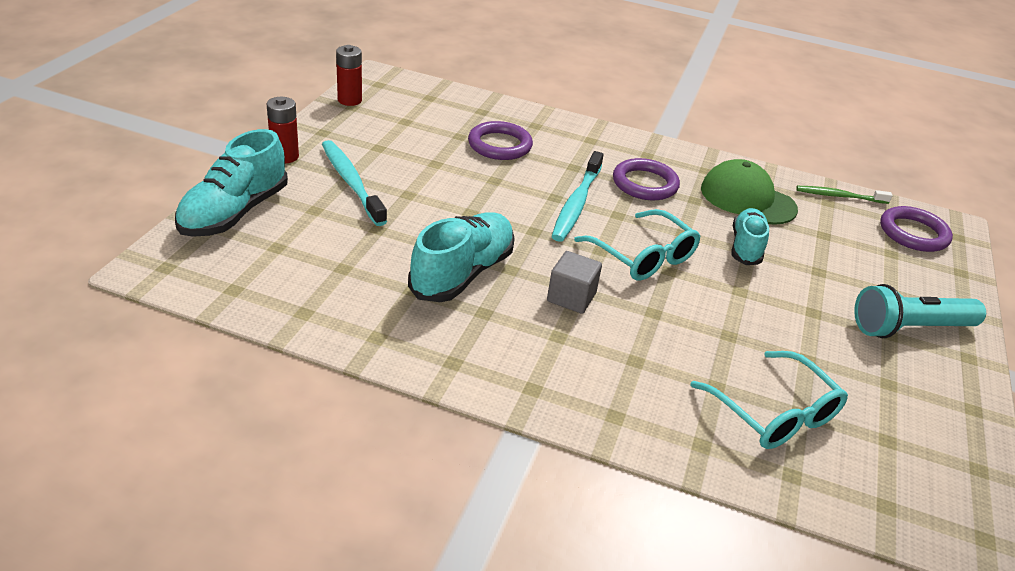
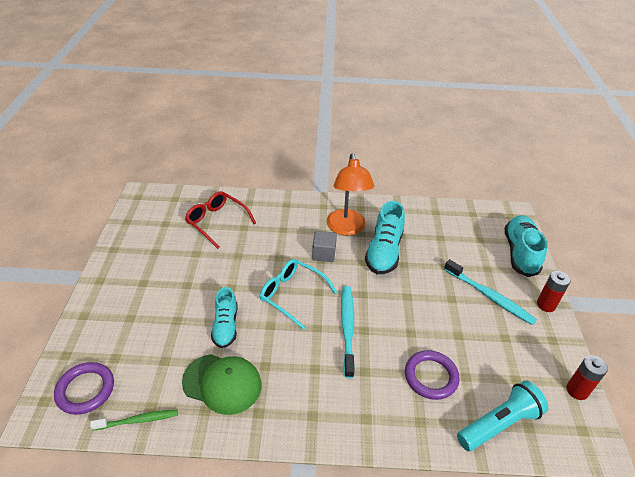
camera: 165 degrees right, 5 degrees up
purple ring [613,158,680,200] -> none
turquoise glasses [690,351,848,449] -> red glasses [185,191,256,249]
turquoise flashlight [854,284,986,338] -> turquoise flashlight moved to [457,381,548,451]
none -> orange lamp [327,153,374,236]

